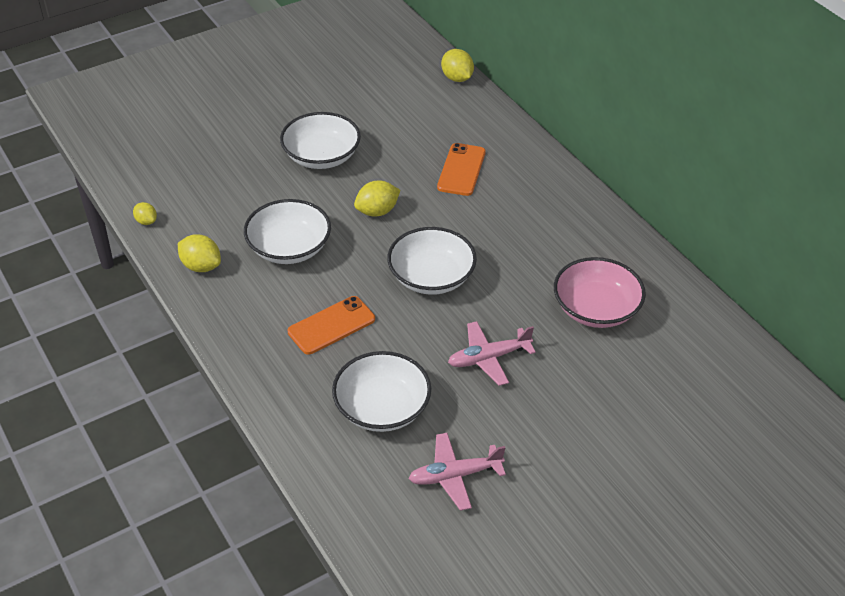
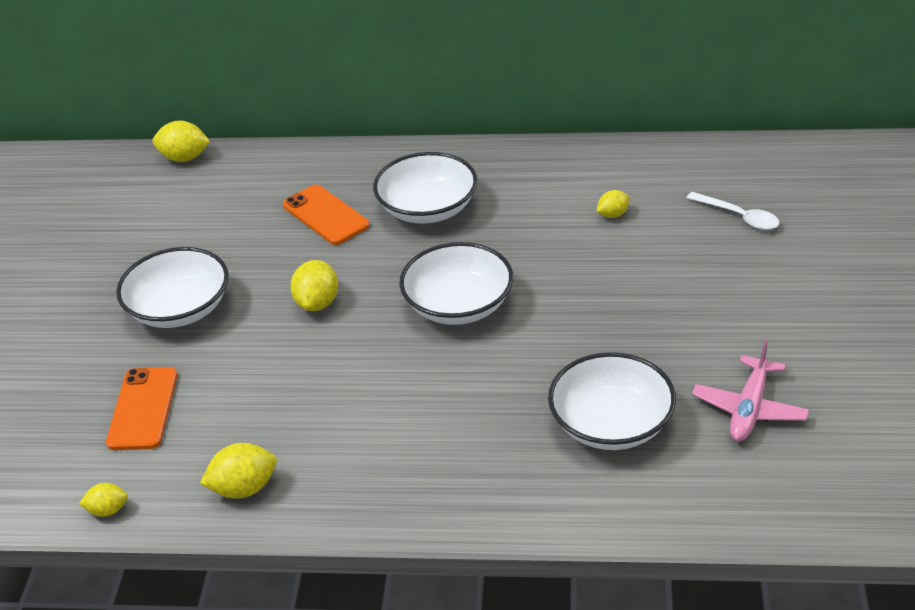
camera: 50 degrees left, 5 degrees down
white bowl [244,199,331,264] -> white bowl moved to [373,152,477,223]
orange phone [288,296,375,355] -> orange phone moved to [106,367,177,450]
pink plane [448,321,536,386] -> none
pink bowl [554,257,646,328] -> yellow lemon [597,190,630,218]
none -> white spoon [687,192,780,230]

